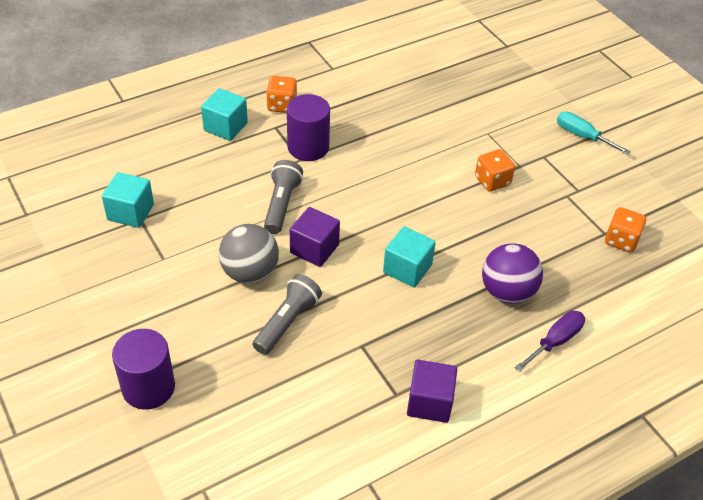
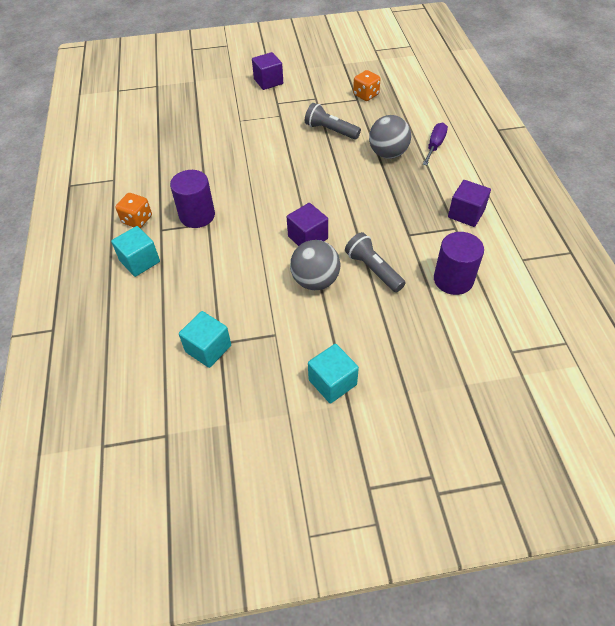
camera: 65 degrees left, 5 degrees up
purple cylinder [112,329,175,410] -> purple cylinder moved to [434,232,484,295]
grey flashlight [264,160,303,234] -> grey flashlight moved to [305,103,361,140]
turquoise cube [383,226,436,288] -> turquoise cube moved to [308,344,359,404]
orange dice [475,149,515,192] -> none
purple ball [482,243,543,304] -> grey ball [369,115,411,159]
purple screwdriver [515,311,585,372] -> purple screwdriver turned 45 degrees clockwise [423,122,448,166]
turquoise screwdriver [557,112,631,155] -> purple cube [252,52,283,90]

